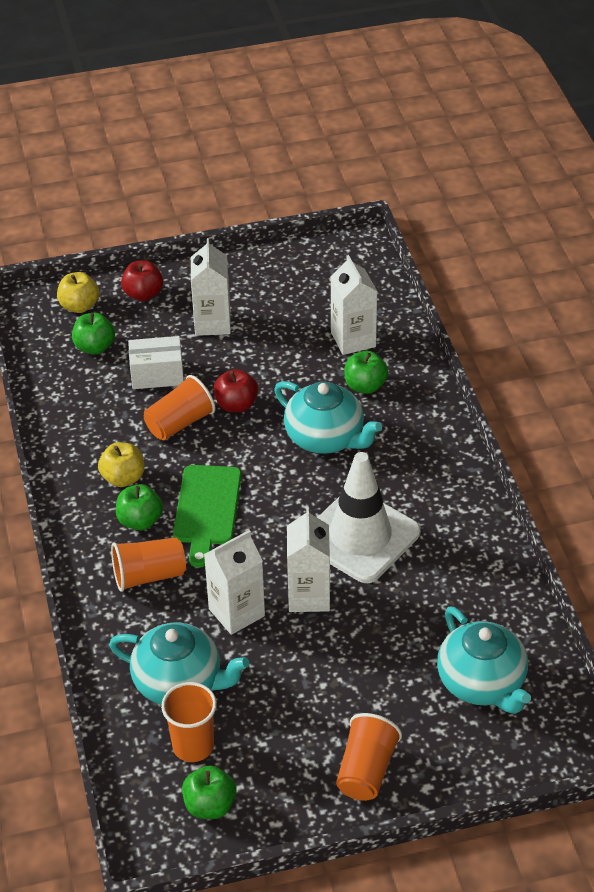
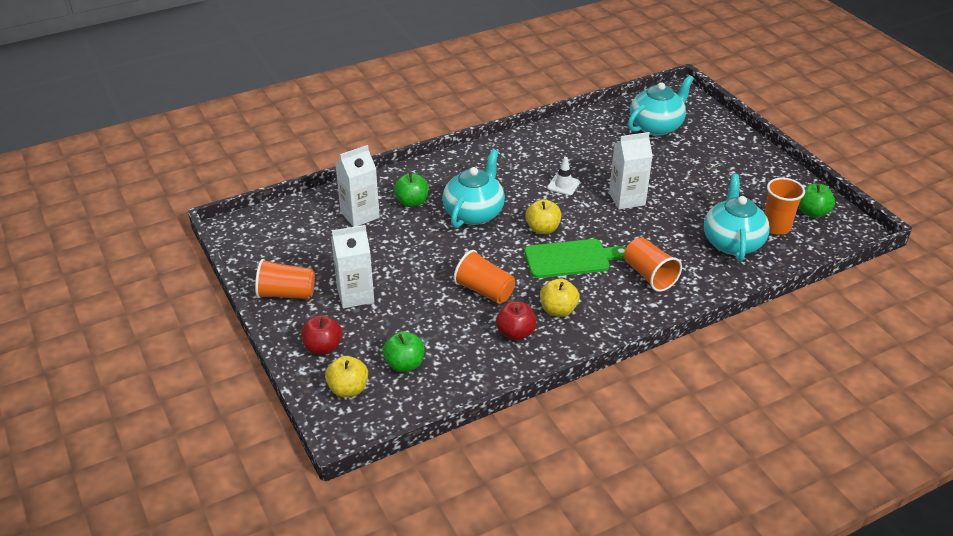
camera: 105 degrees left, 5 degrees down
green apple [116,484,163,530] -> none
white box [128,336,184,389] -> none
white carton [204,530,265,635] -> none
red apple [213,369,258,412] -> red apple moved to [496,301,536,341]
white traffic cone [317,452,421,583] -> white traffic cone [547,157,580,195], size x0.40
orange cup [336,713,402,801] -> orange cup moved to [255,259,315,299]
none -> yellow apple [525,199,562,234]

